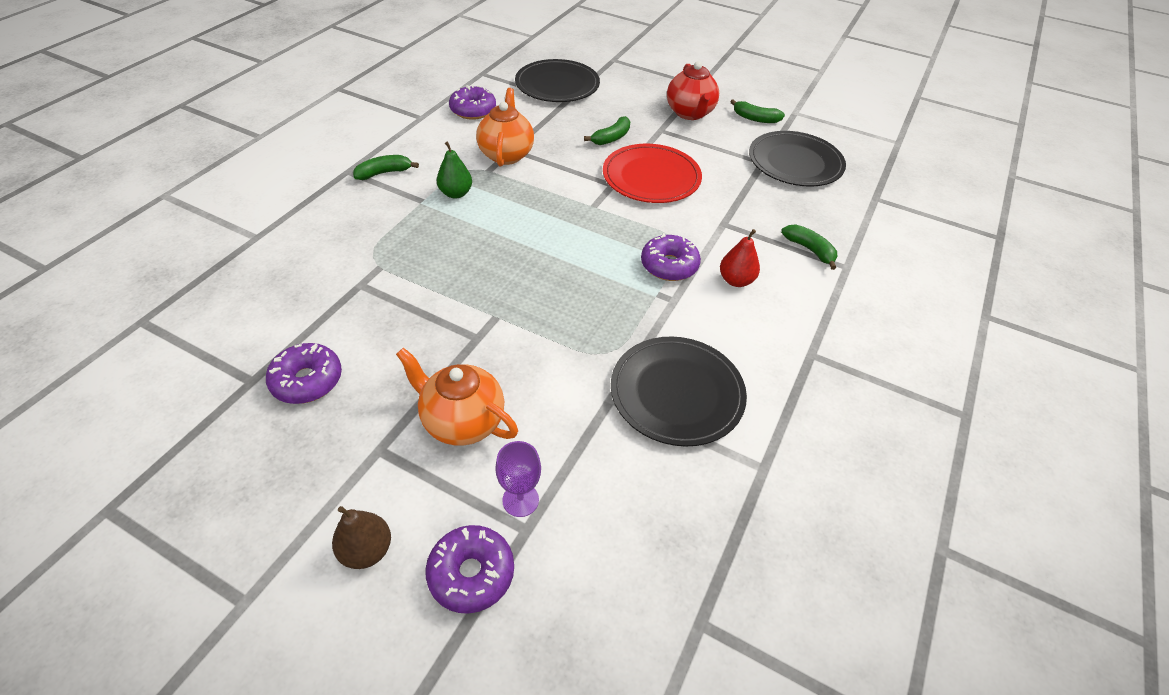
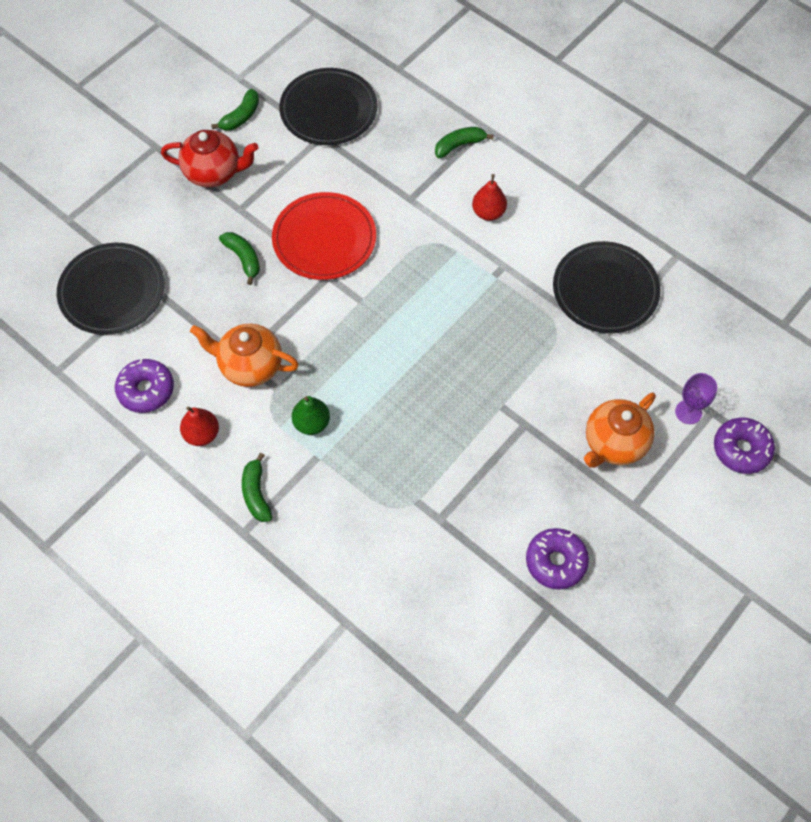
camera: 75 degrees left, 15 degrees up
brown pear [332,506,391,569] -> none
purple donut [641,233,701,281] -> none
none -> red pear [180,406,219,446]

